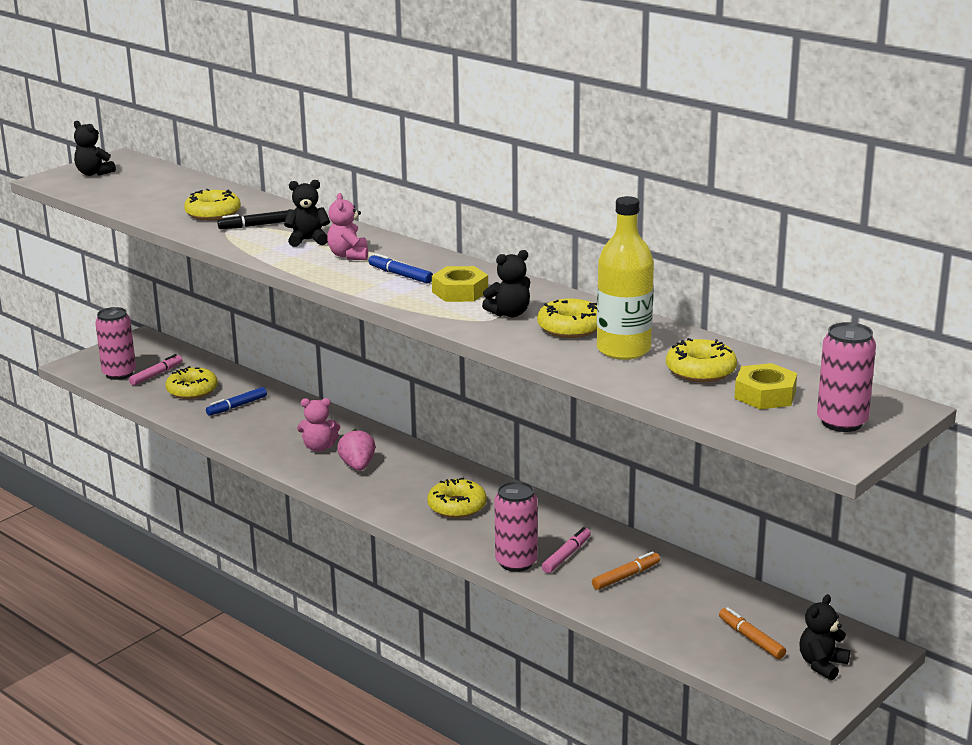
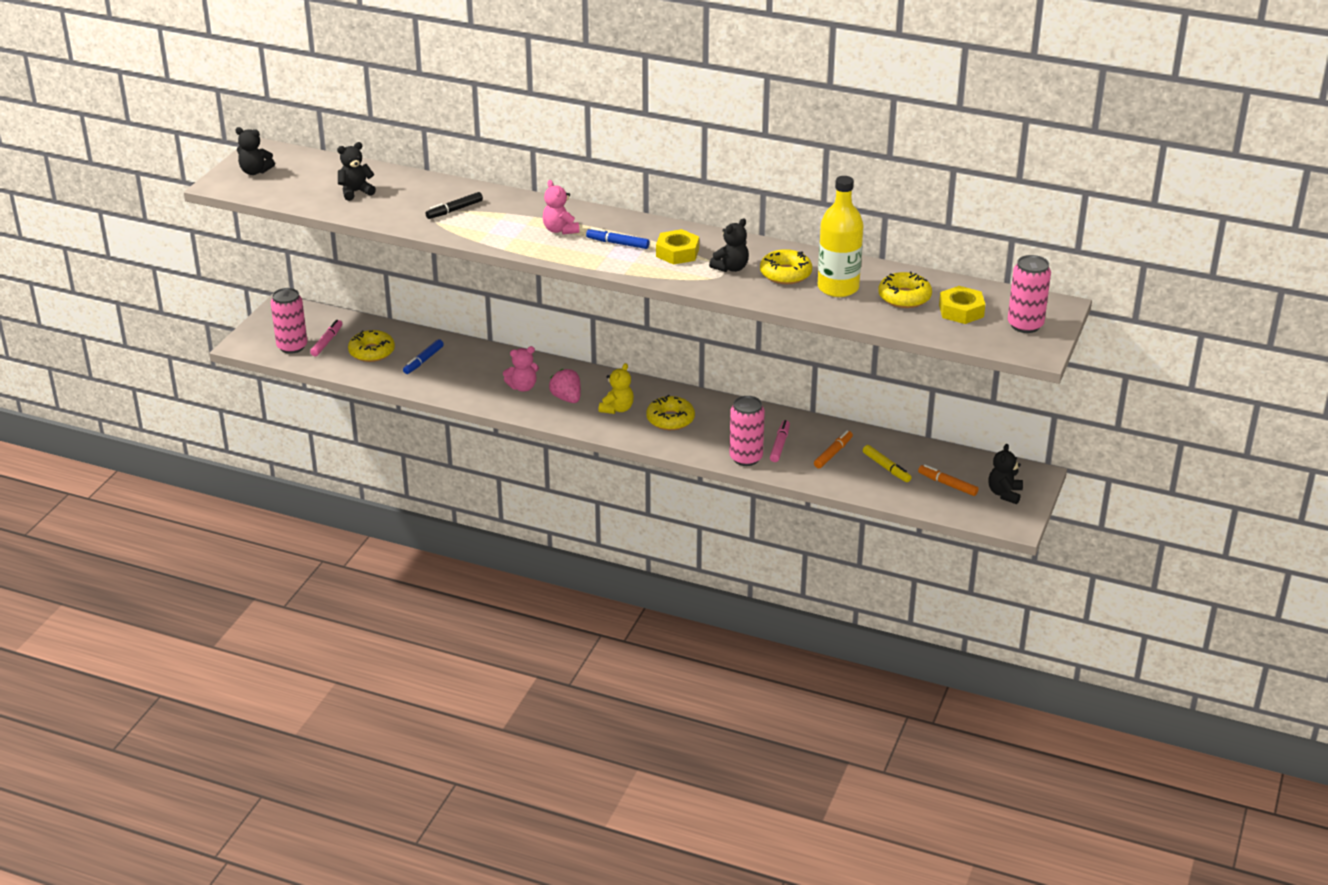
camera: 20 degrees left, 10 degrees up
yellow donut [184,189,241,221] -> none
black teddy bear [284,180,330,247] -> black teddy bear moved to [337,142,376,201]
none -> yellow teddy bear [599,363,634,414]
none -> yellow marker [863,445,912,482]

